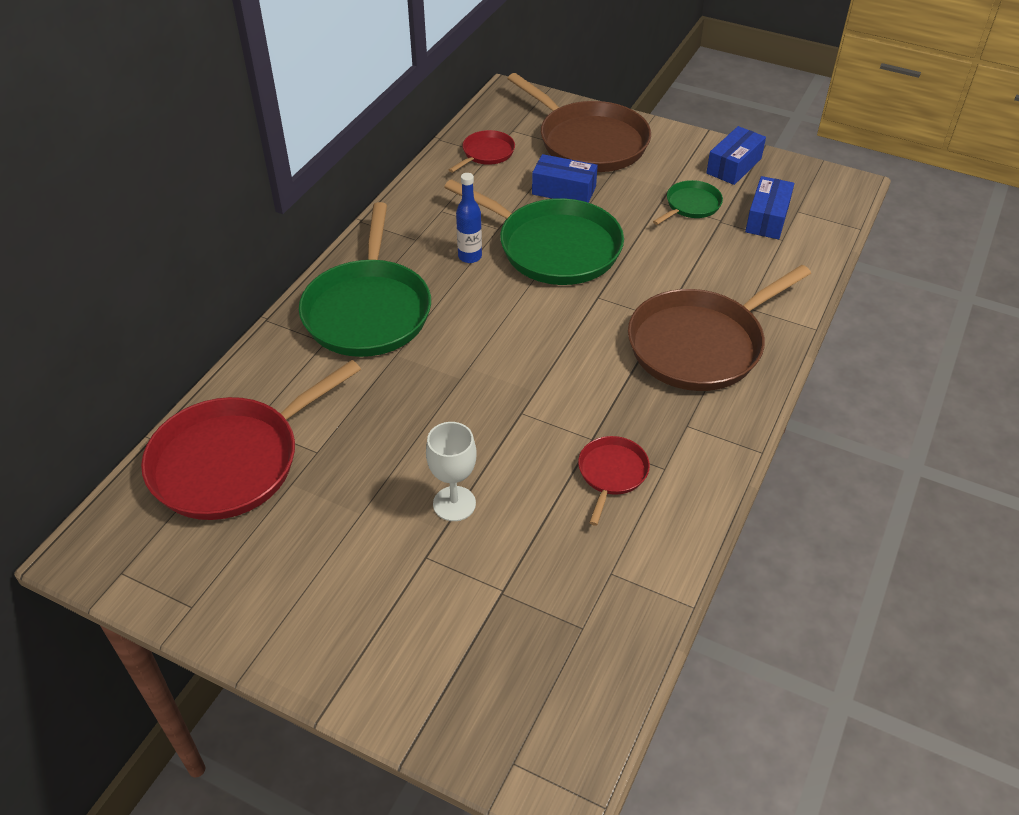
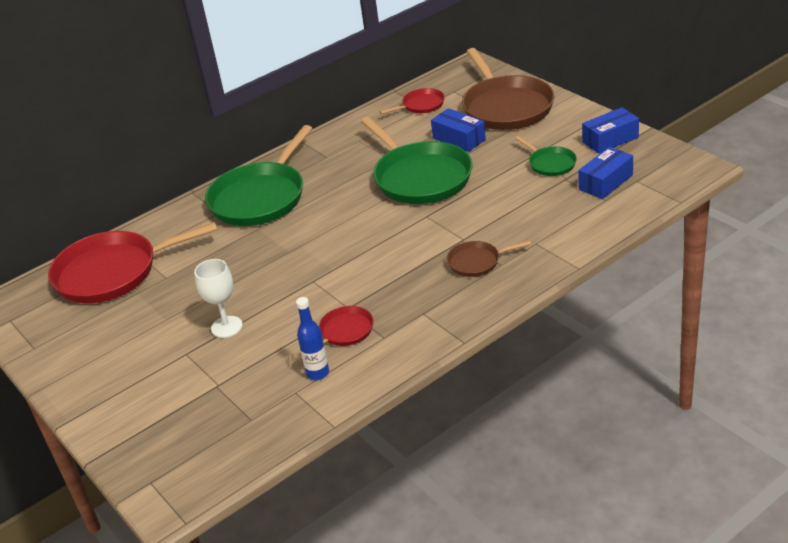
camera: 30 degrees right, 10 degrees down
blue bottle [456,173,482,263] -> blue bottle moved to [296,297,329,380]
brown pan [628,265,811,391] -> brown pan [447,240,531,277], size x0.48
green pan [653,180,723,225] -> green pan turned 75 degrees clockwise [515,136,577,176]

